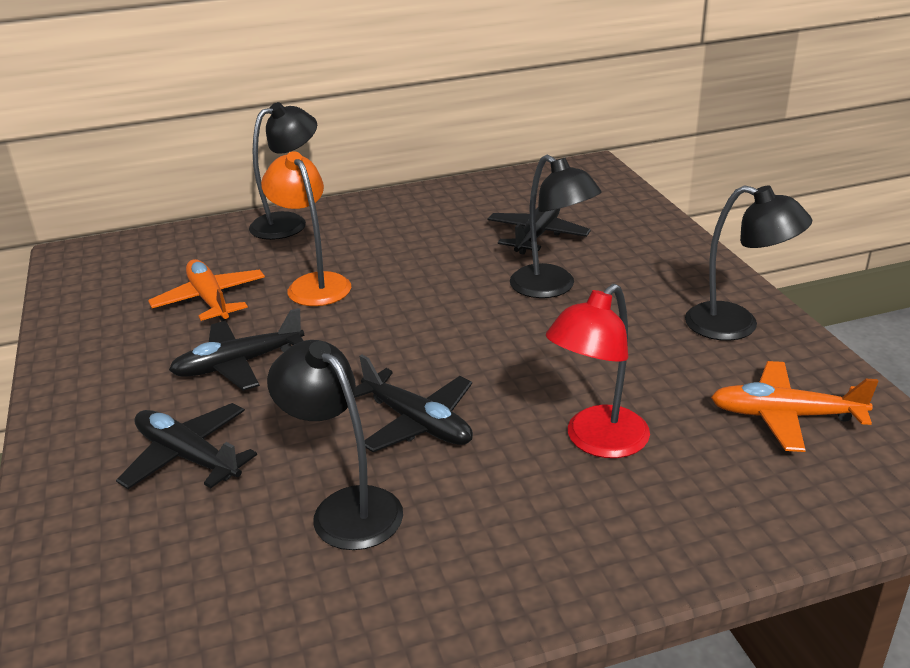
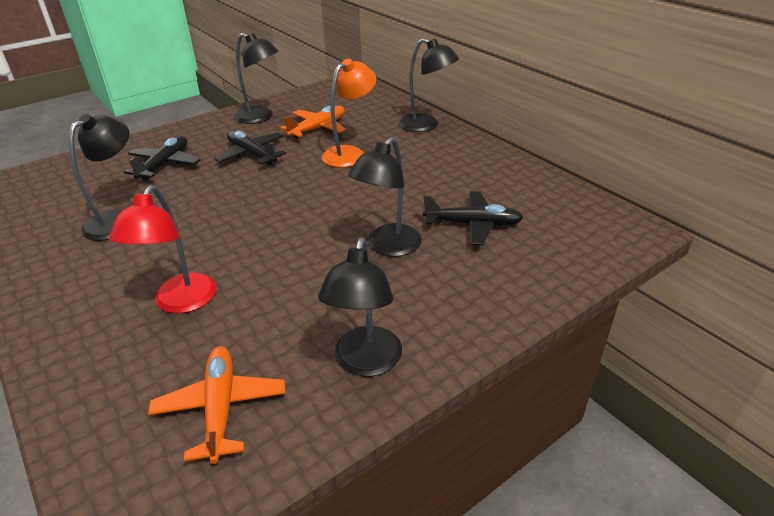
camera: 70 degrees right, 5 degrees up
black plane [354,354,473,452] -> none
red lamp [546,284,650,458] -> red lamp turned 105 degrees counterclockwise [109,185,217,313]
none -> black lamp [234,33,279,124]

